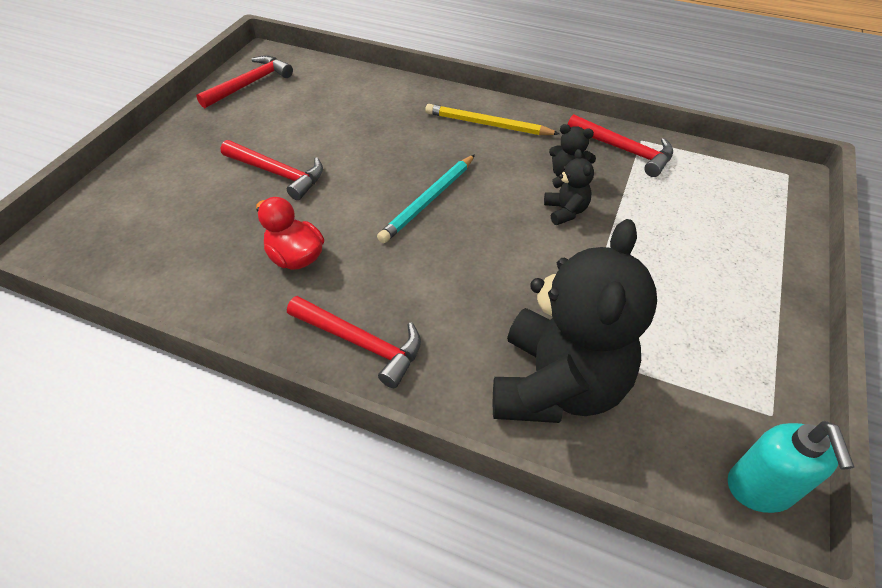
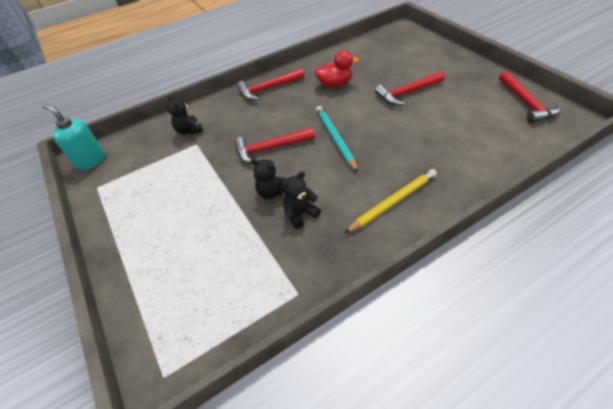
camera: 130 degrees right, 0 degrees up
black teddy bear [493,219,657,423] -> black teddy bear [167,95,203,135], size x0.42
red hammer [567,114,673,177] -> red hammer moved to [234,127,315,164]

